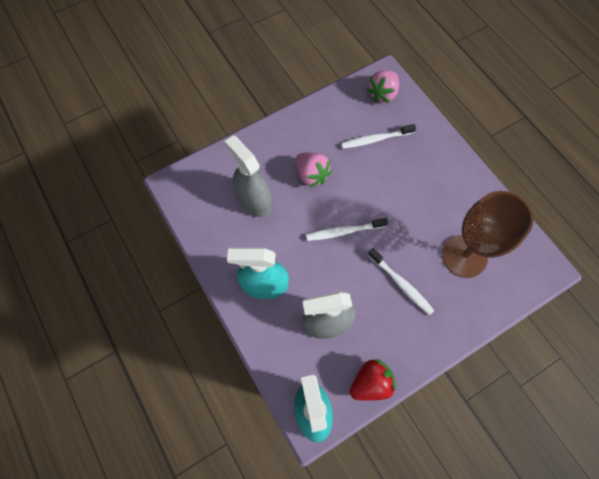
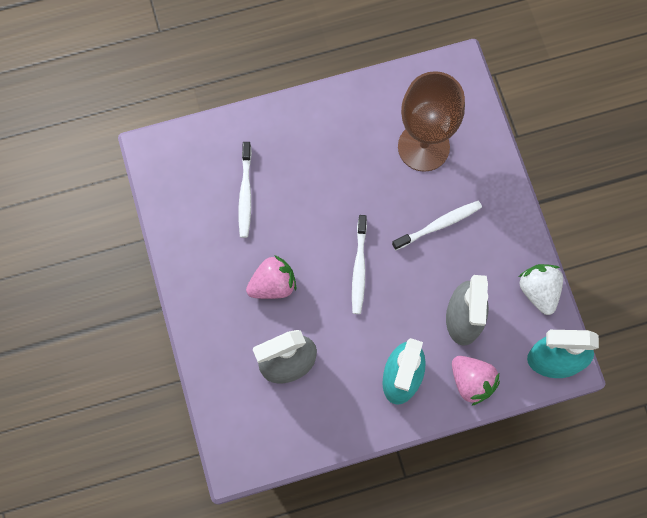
camera: 75 degrees left, 5 degrees up
red strawberry [350,359,396,401] -> white strawberry [519,264,563,315]
pink strawberry [367,70,399,103] -> pink strawberry moved to [452,356,500,406]

